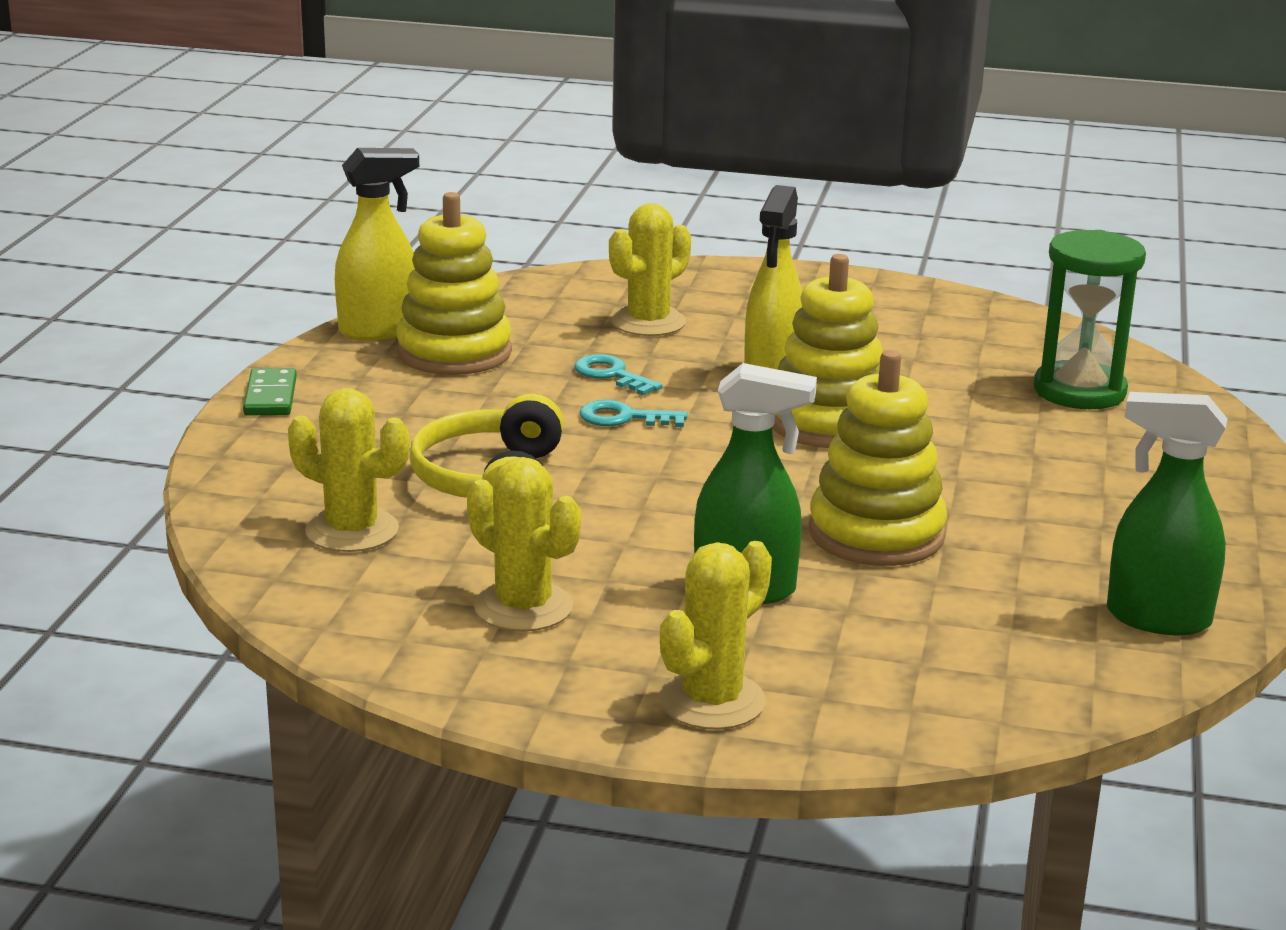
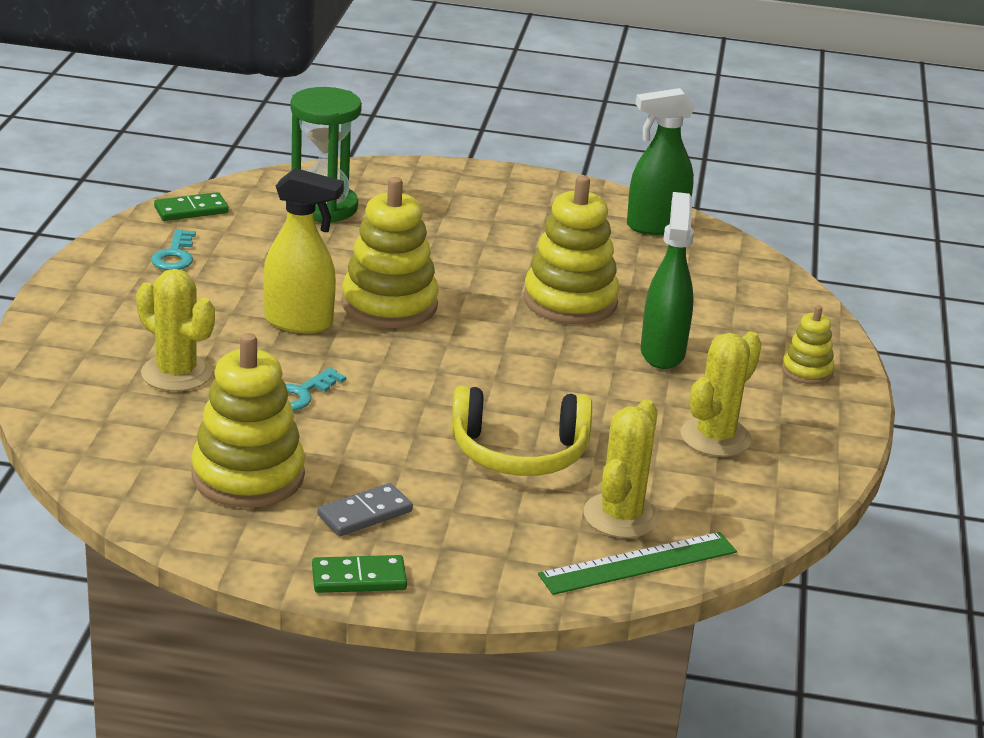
camera: 95 degrees left, 5 degrees up
yellow spray bottle [335,148,419,340] -> none
turquoise key [579,400,687,427] -> turquoise key moved to [151,229,196,270]
yellow cactus [659,541,772,730] -> yellow stacking toy [782,305,835,384]
green spray bottle [1107,392,1228,635] -> green spray bottle turned 60 degrees clockwise [627,88,696,235]
none -> green domino [154,192,229,221]
none -> grey domino [317,483,413,536]
none -> green ruler [538,532,737,595]

